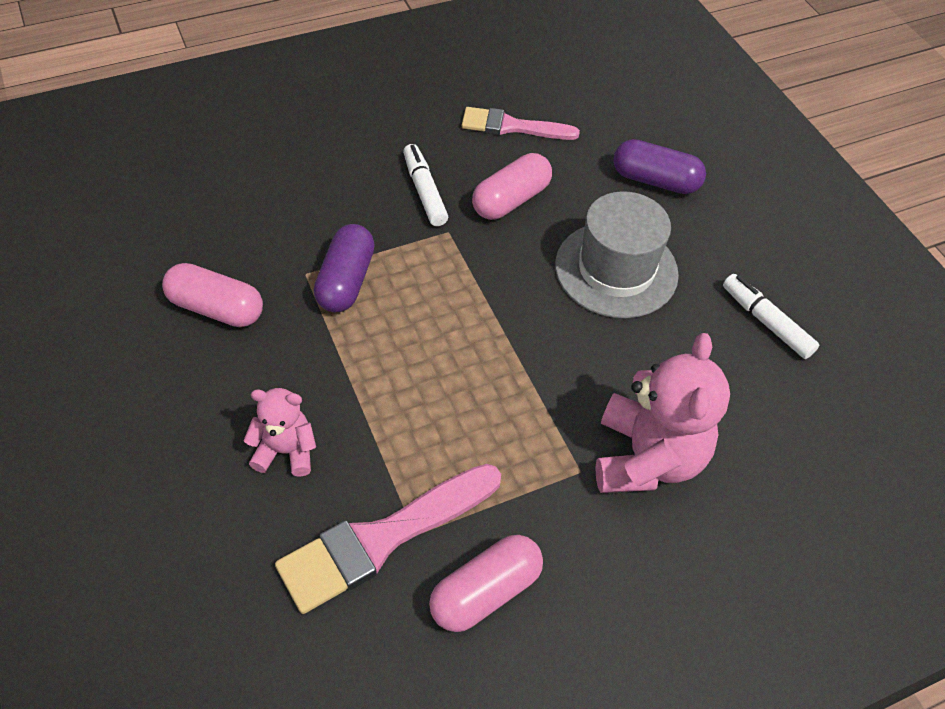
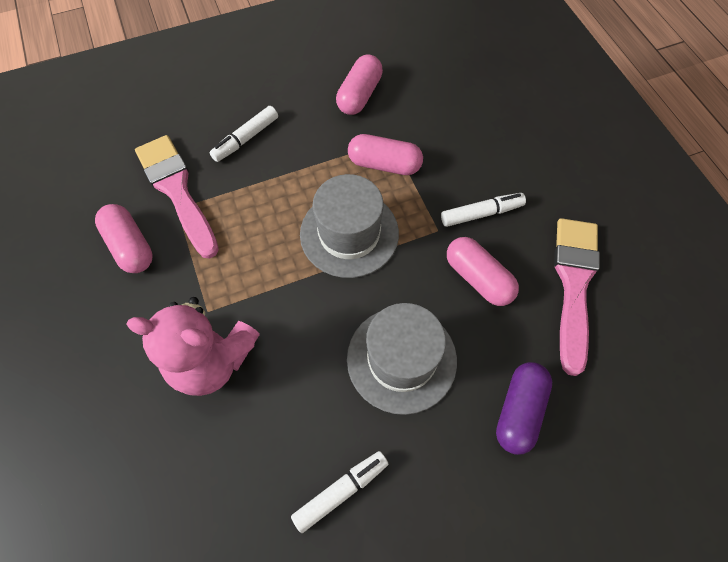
camera: 95 degrees right, 10 degrees up
pink teddy bear [243,388,316,477] -> white marker [209,106,278,162]
purple capsule [314,224,375,312] -> pink capsule [348,134,423,175]
pink brush [462,107,580,140] -> pink brush [554,218,600,376], size x1.50
none -> grey hat [300,174,399,278]

